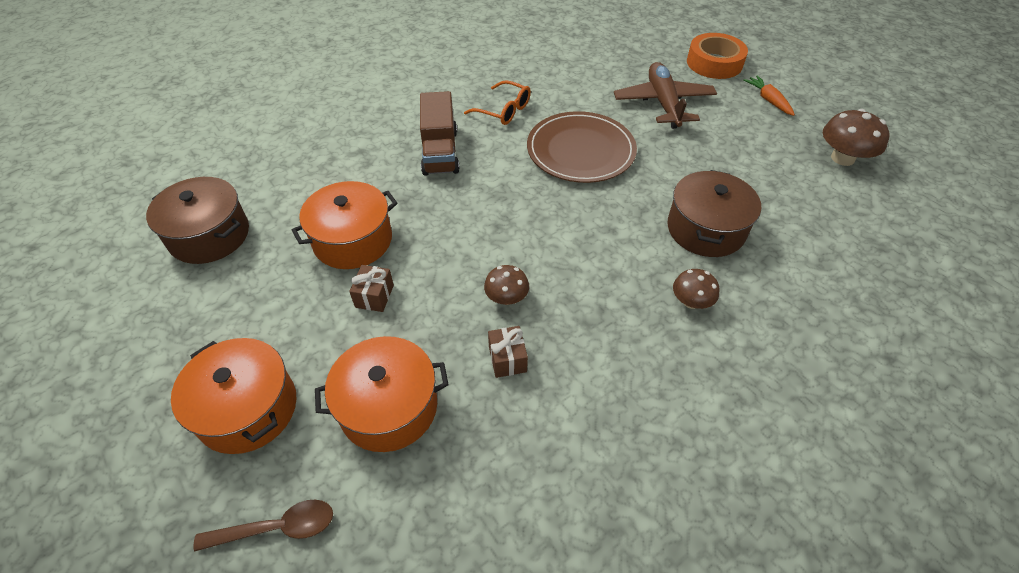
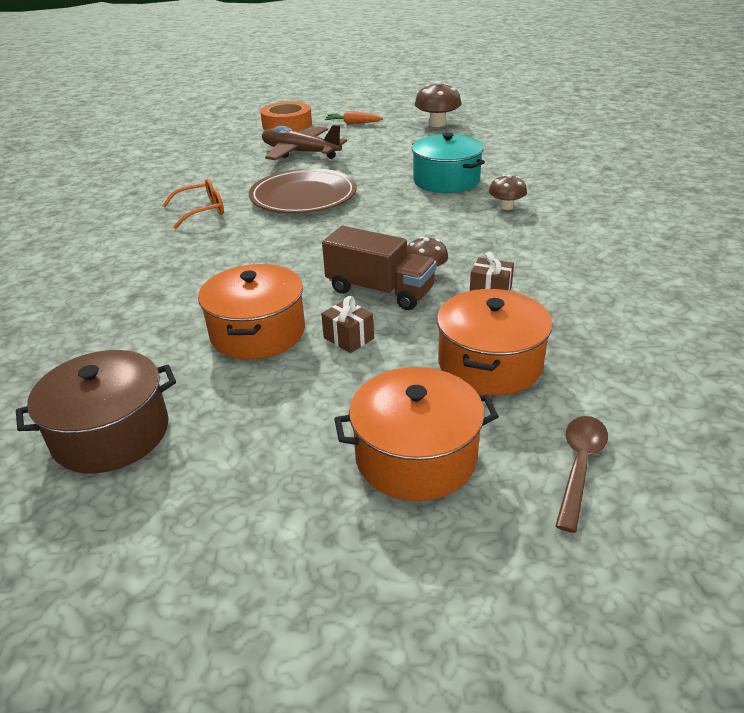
camera: 55 degrees left, 15 degrees down
brown truck [420,91,460,176] -> brown truck moved to [322,226,437,310]
brown pot [667,170,761,257] -> turquoise pot [412,133,485,193]

